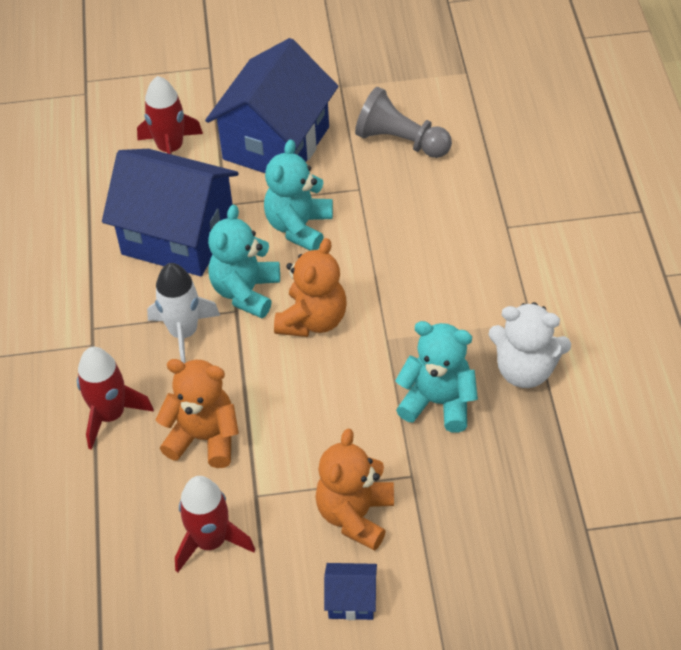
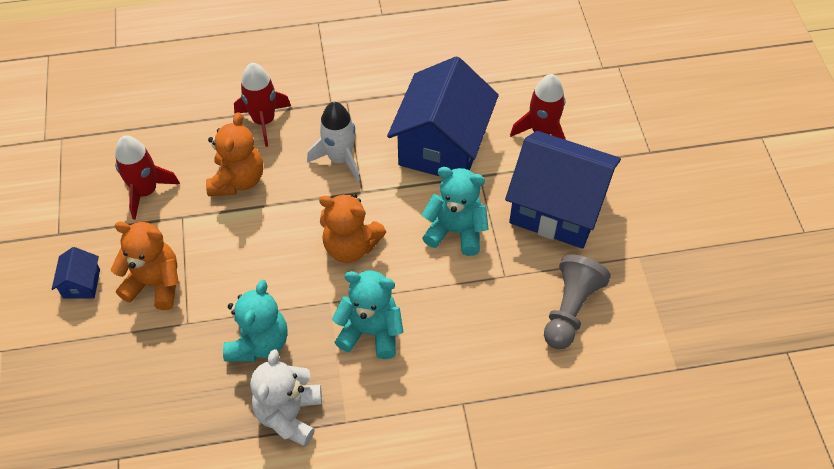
camera: 85 degrees right, 5 degrees up
turquoise teddy bear [208,205,280,318] -> turquoise teddy bear moved to [332,270,403,359]

